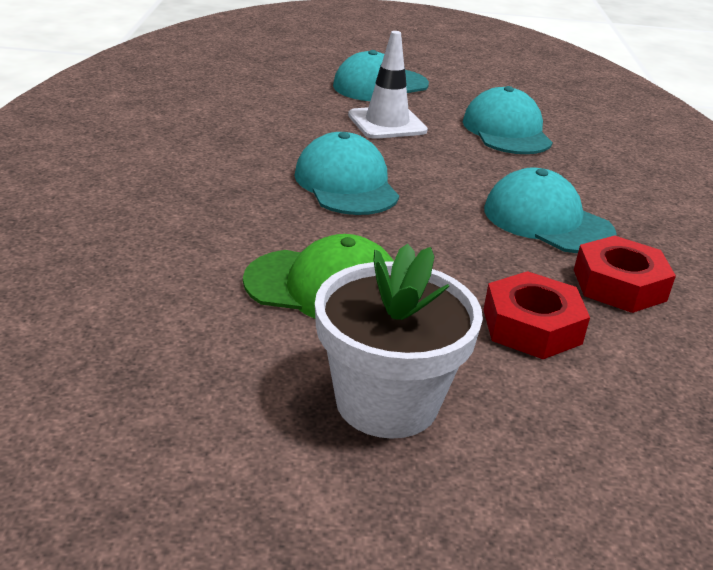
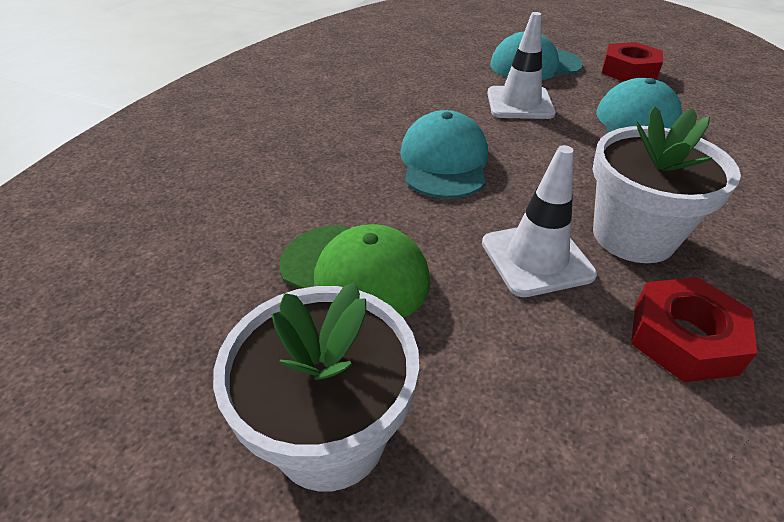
camera: 25 degrees right, 10 degrees up
red nut [483,271,590,359] -> red nut moved to [602,42,663,82]
turquoise cap [484,168,617,253] -> white flower pot [592,106,741,263]
none -> white traffic cone [482,145,597,297]

